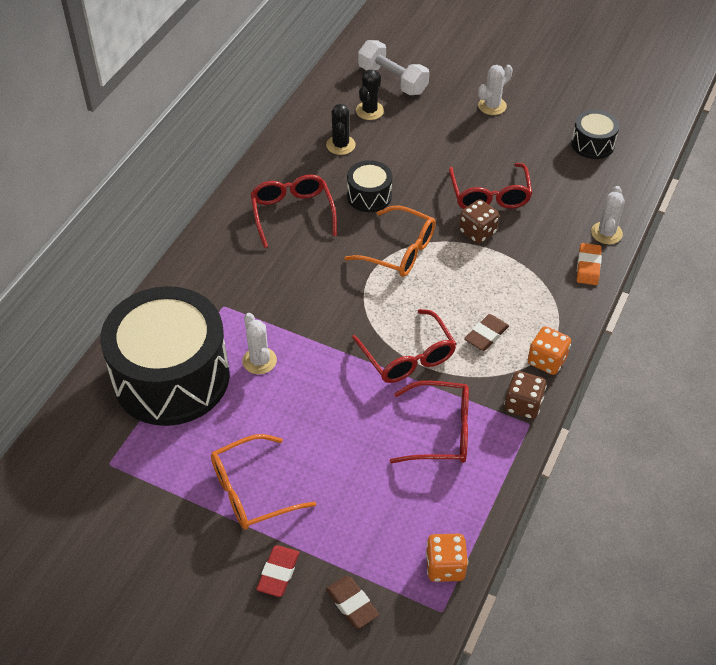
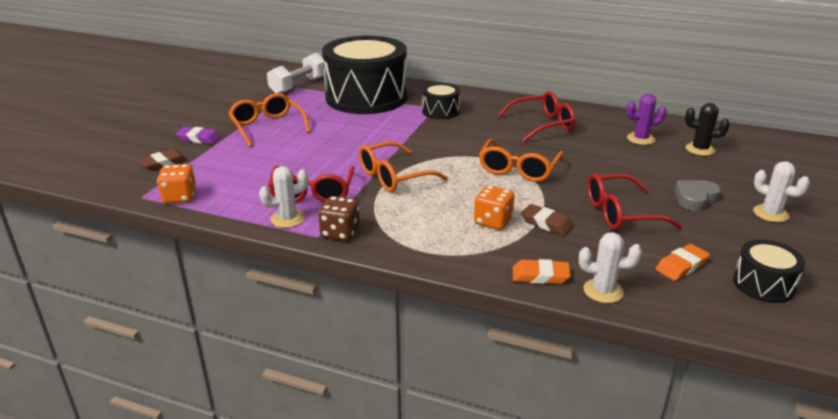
camera: 85 degrees right, 20 degrees down
white cactus [242,313,277,374] -> white cactus moved to [259,166,308,228]
red eraser [256,545,300,597] -> purple eraser [176,127,221,144]
black cactus [326,104,356,155] -> purple cactus [626,94,667,145]
black drum [347,160,393,212] -> black drum moved to [422,83,460,119]
red glasses [352,309,456,383] -> orange glasses [359,141,448,192]
white dumbbell [358,40,429,95] -> white dumbbell moved to [267,53,327,93]
brown dice [459,199,499,244] -> none
brown eraser [464,314,509,351] -> brown eraser moved to [521,204,574,236]
orange dice [528,326,571,375] -> orange dice moved to [474,185,515,230]
none -> orange eraser [656,244,710,281]
none -> grey heart [675,180,721,211]

